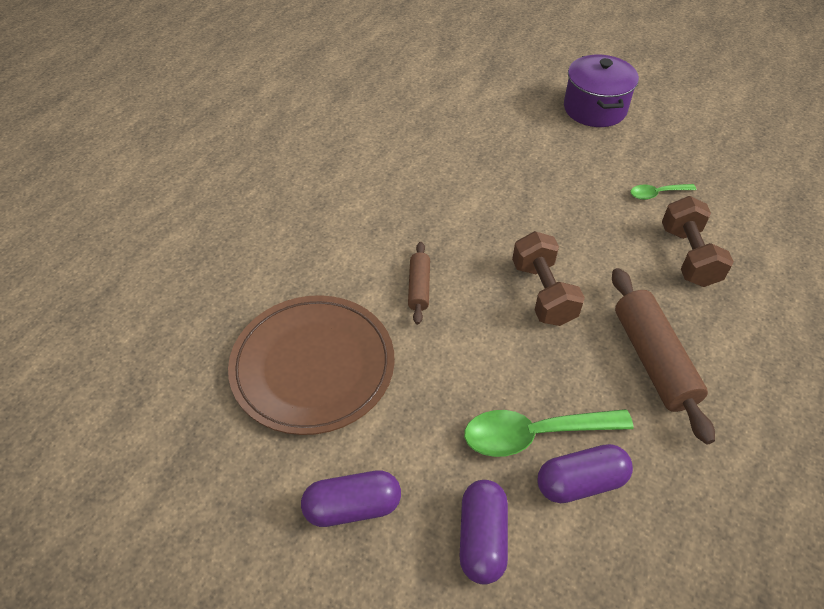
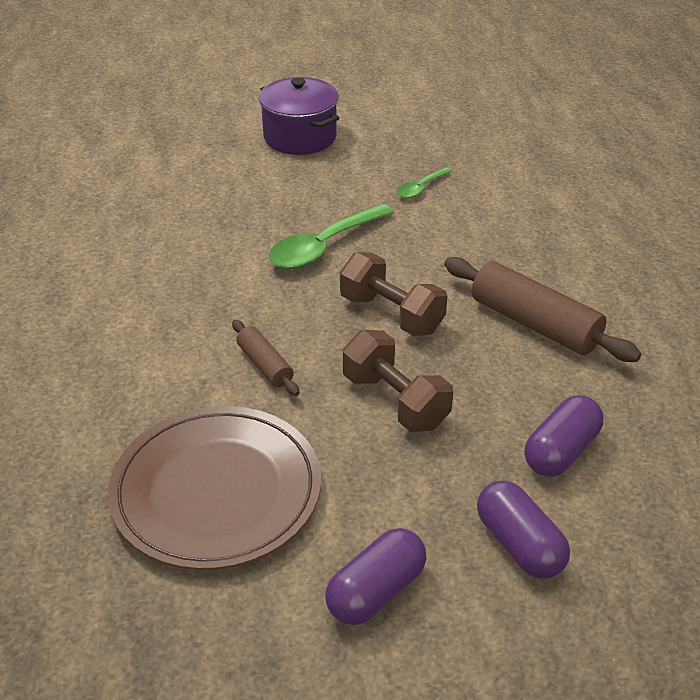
camera: 35 degrees left, 10 degrees down
green spoon [464,409,634,457] -> green spoon moved to [269,203,394,269]
brown dumbbell [662,196,734,287] -> brown dumbbell moved to [343,330,453,432]

